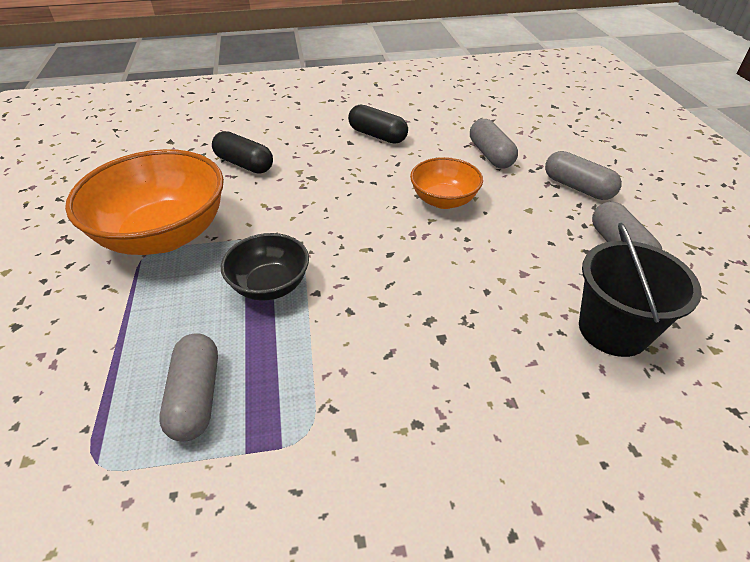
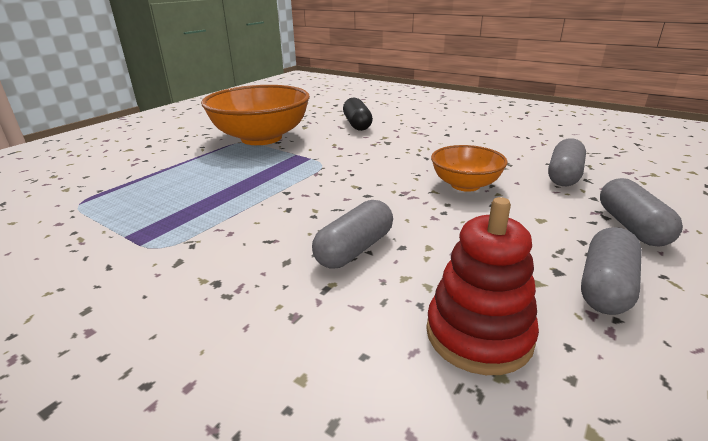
camera: 45 degrees right, 15 degrees down
grey capsule [159,333,218,441] -> grey capsule moved to [312,200,393,269]
black bowl [221,233,309,301] -> none
black capsule [348,104,408,144] -> none
black bucket [579,223,702,357] -> red stacking toy [426,197,539,375]

